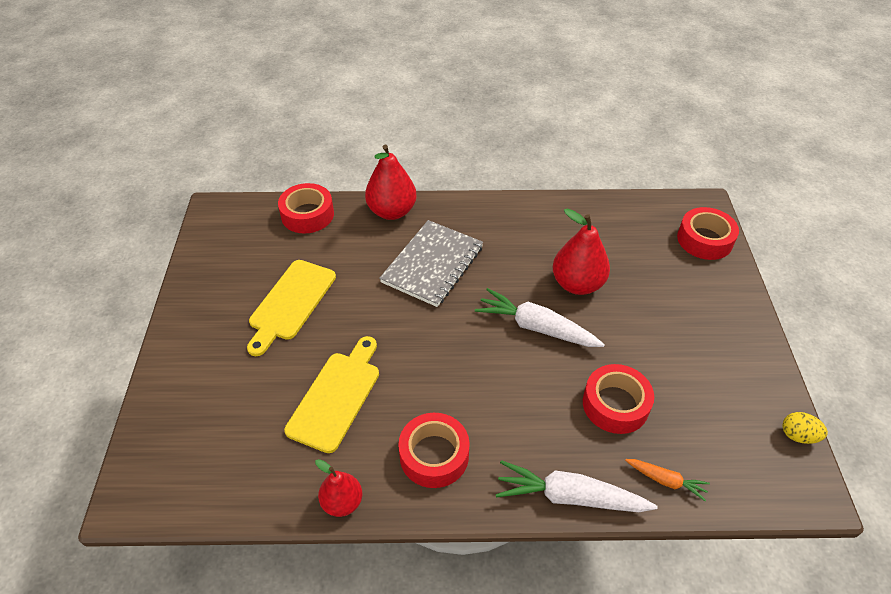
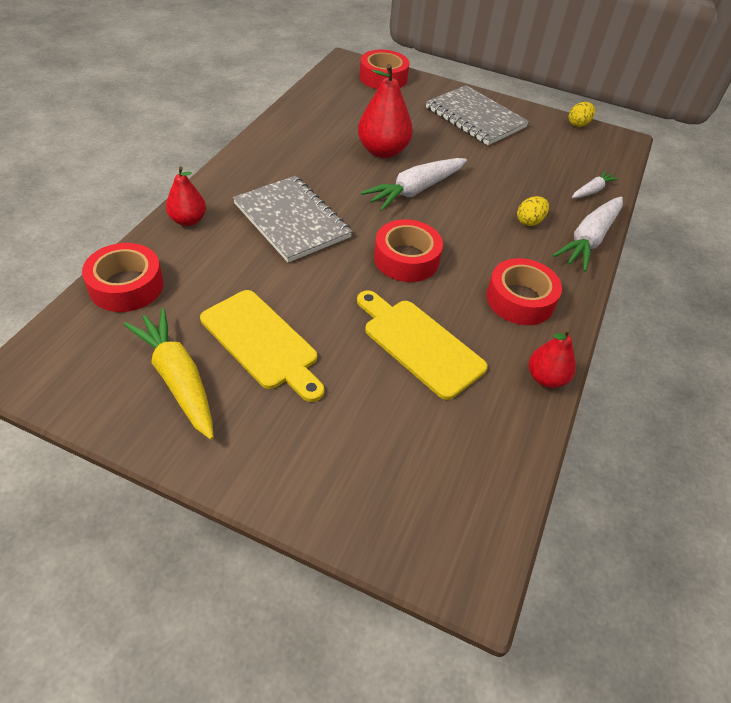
camera: 70 degrees left, 0 degrees up
red pear [365,145,417,220] -> red pear [166,166,206,226], size x0.61
red tape [583,364,654,434] -> red tape moved to [374,219,443,282]
orange carrot [625,459,710,501] -> white carrot [572,171,619,198]
none -> yellow carrot [123,308,214,440]
none -> grey notebook [426,85,529,145]
none -> yellow egg [517,196,549,226]

